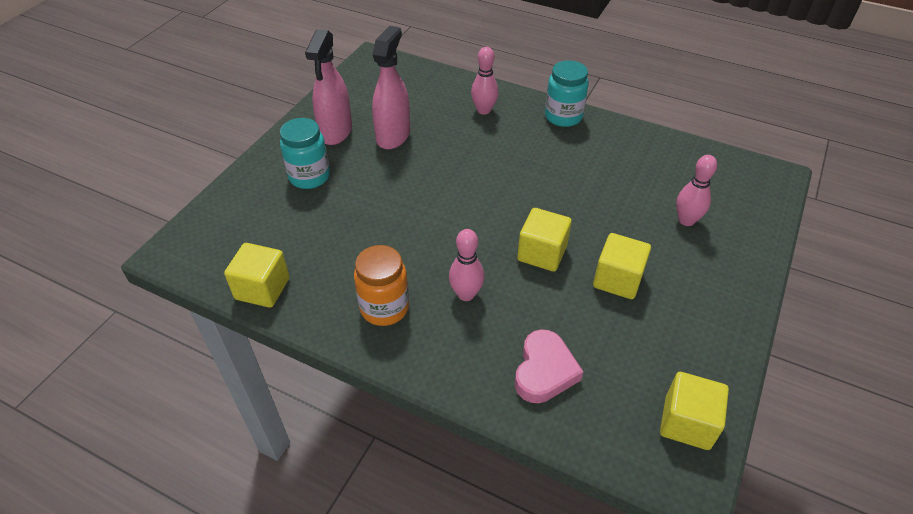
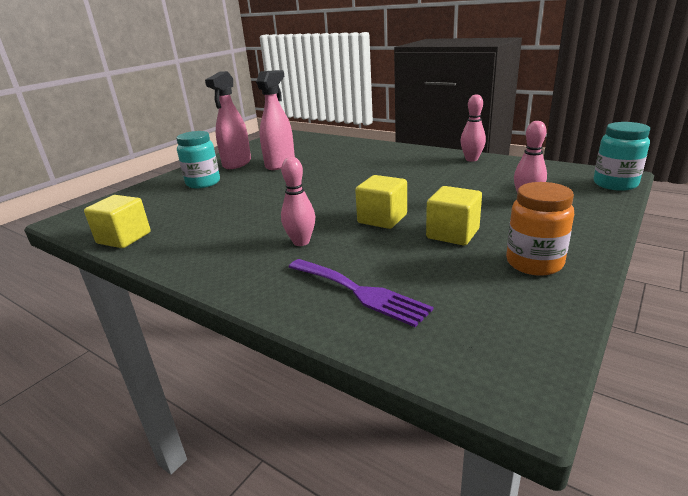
camera: 10 degrees right, 20 degrees down
orange jar [354,245,409,326] -> orange jar moved to [506,182,574,276]
pink bowling pin [471,47,498,115] -> pink bowling pin moved to [461,94,486,162]
pink heart [515,329,583,403] -> purple fork [289,259,433,327]
turquoise jar [545,60,589,127] -> turquoise jar moved to [594,122,650,191]
yellow cube [660,372,729,450] -> none

